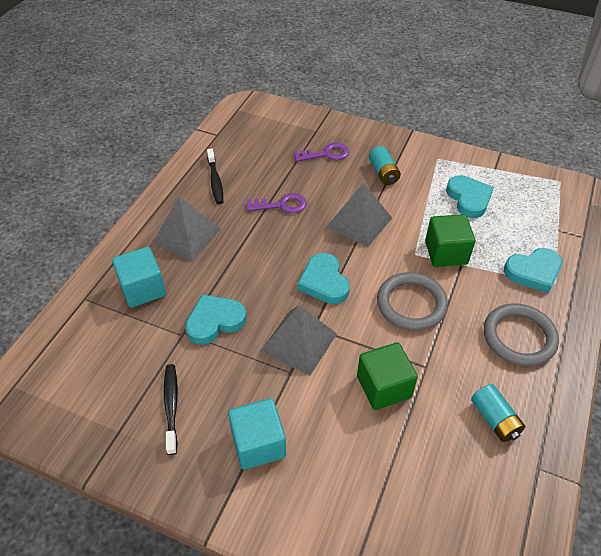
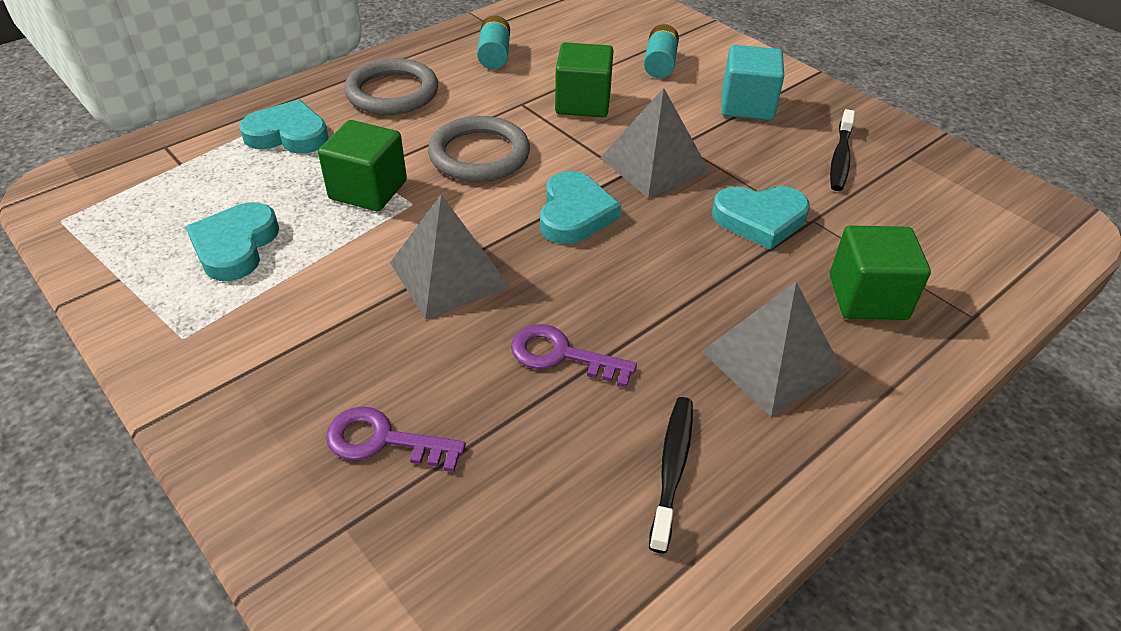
camera: 155 degrees left, 5 degrees down
turquoise cube [112,247,166,308] -> green cube [830,225,931,320]
turquoise battery [369,146,401,185] -> turquoise battery moved to [644,24,679,78]

